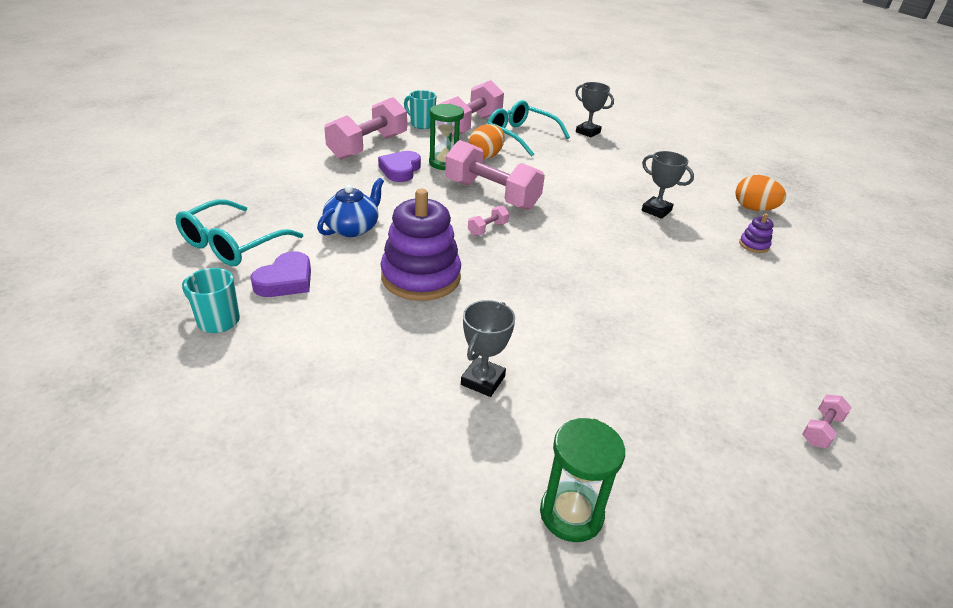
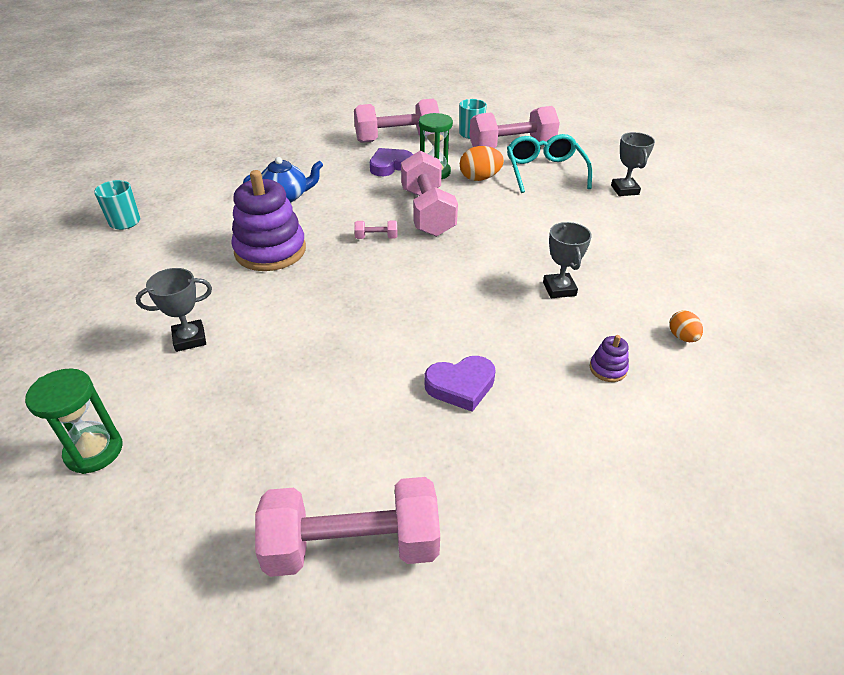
camera: 45 degrees right, 5 degrees up
turquoise glasses [175,199,303,266] -> none
purple heart [250,251,311,297] -> purple heart moved to [424,356,496,412]
orange egg [735,175,786,211] -> orange egg [669,311,703,342], size x0.62
pink dumbbell [802,395,852,448] -> pink dumbbell [255,477,440,577], size x2.42

